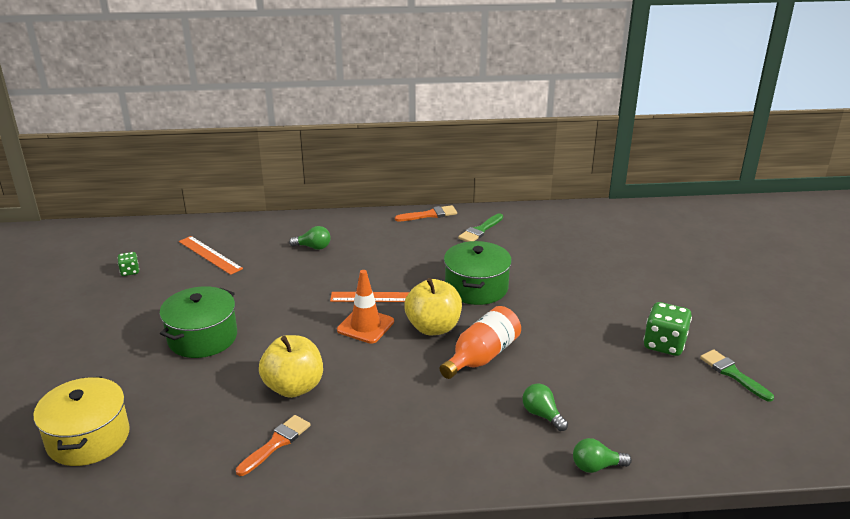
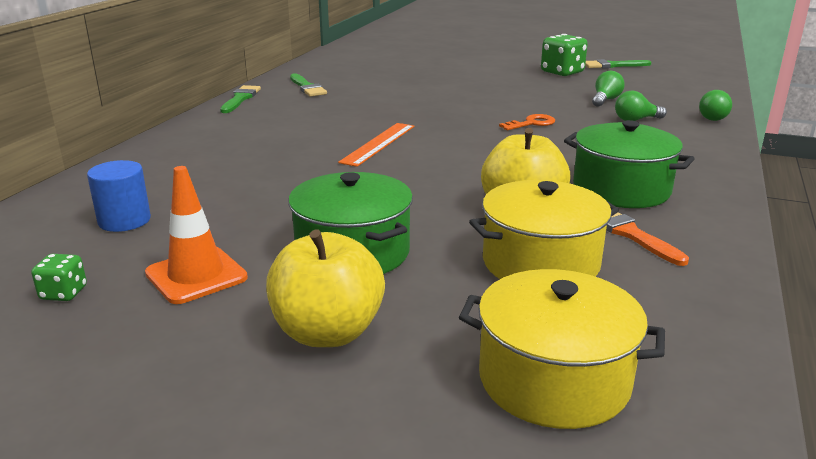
camera: 65 degrees left, 5 degrees down
orange ruler [179,236,243,275] -> blue cylinder [87,160,151,232]
green light bulb [289,226,331,250] -> green light bulb moved to [592,71,624,107]
orange traffic cone [337,270,394,344] -> orange traffic cone moved to [145,166,248,304]
orange brush [395,205,457,221] -> green brush [220,85,261,113]
yellow apple [404,278,462,335] -> yellow apple moved to [266,229,385,347]
orange bottle [440,306,521,379] -> orange key [499,114,555,130]
green pot [444,241,512,305] -> green pot moved to [564,120,694,208]
none -> yellow pot [469,180,619,279]

